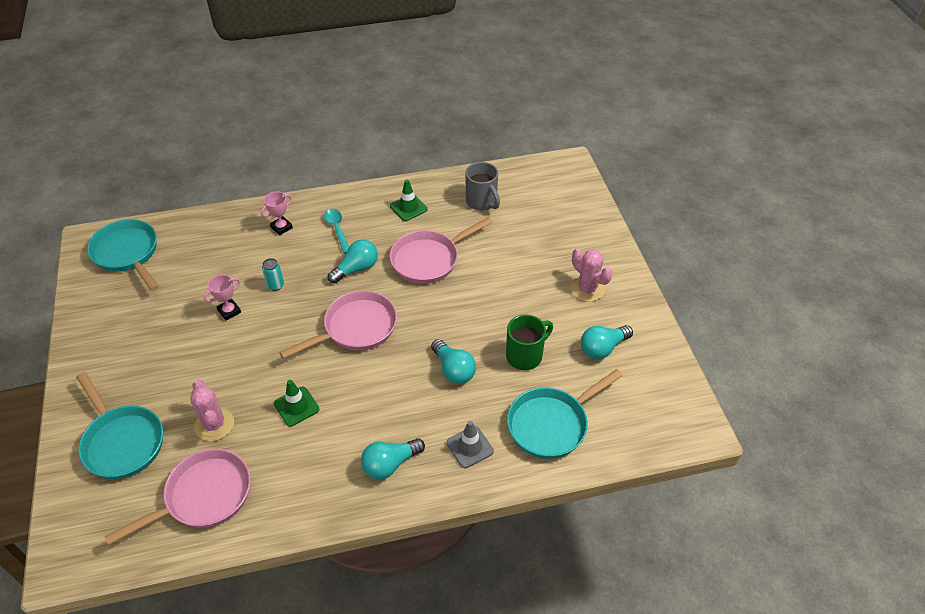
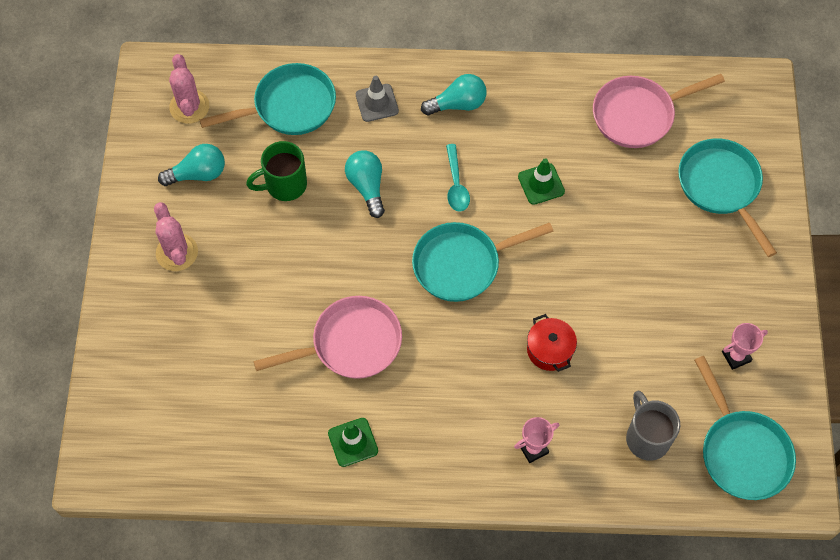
camera: 165 degrees left, 15 degrees up
pink cactus [190,380,234,441] -> pink cactus moved to [169,54,209,124]
pink trophy [204,274,241,321] -> pink trophy moved to [722,323,768,370]
turquoise can [262,258,284,291] -> red pot [527,314,577,372]
pink pan [279,290,397,359] -> turquoise pan [412,222,554,302]
turquoise spoon [324,209,349,254] -> turquoise spoon moved to [446,144,470,212]
turquoise light bulb [328,240,378,283] -> none
grey mug [465,162,500,211] -> grey mug moved to [626,390,680,461]

